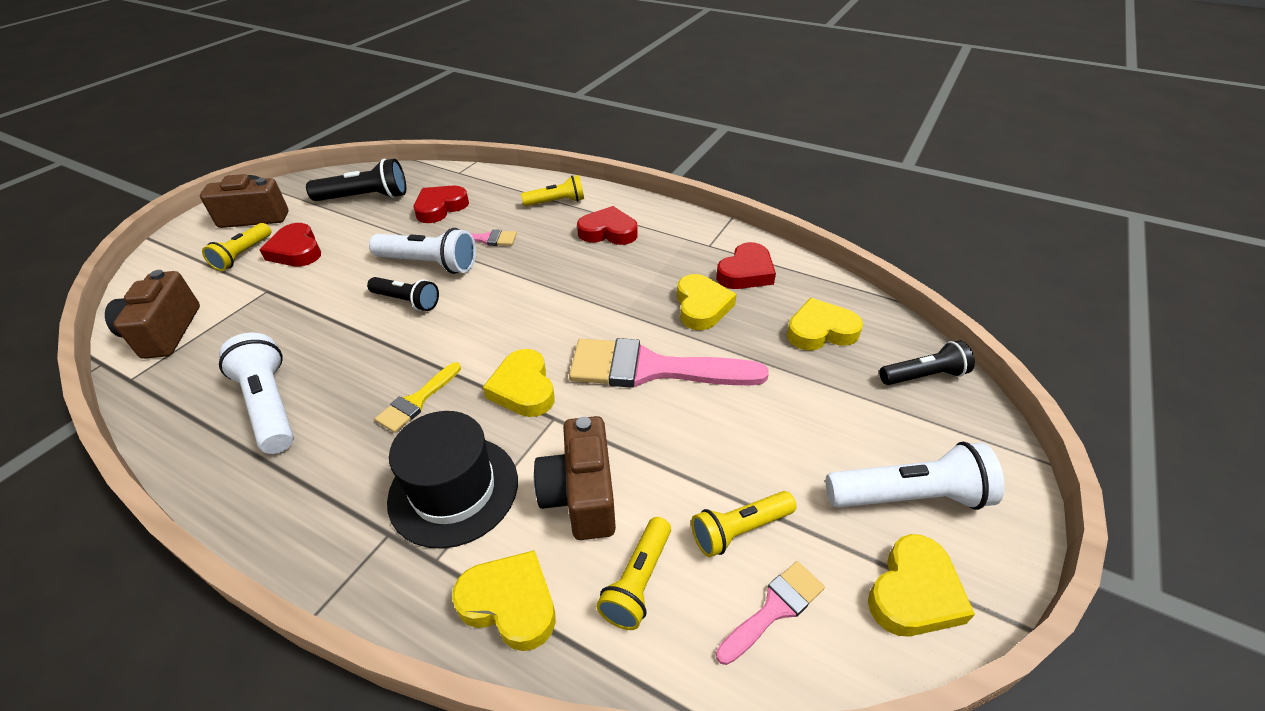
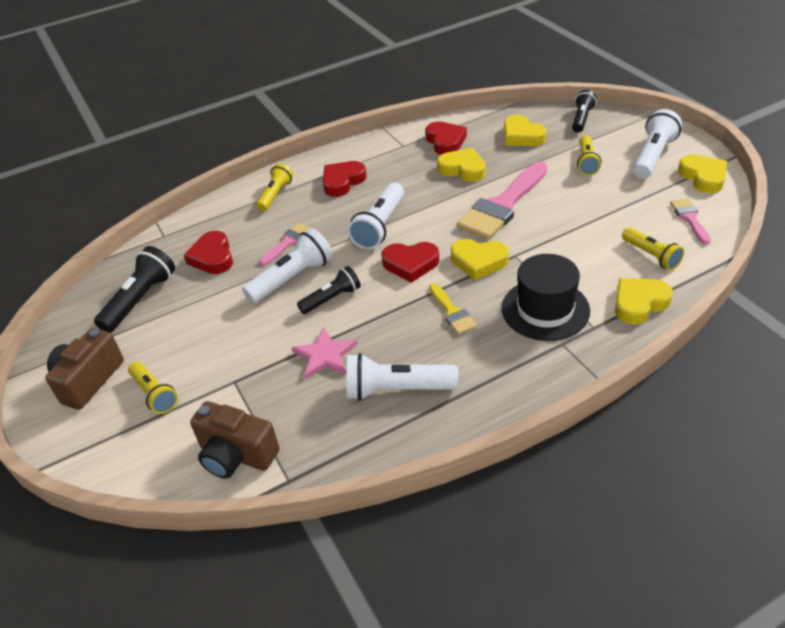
camera: 55 degrees left, 0 degrees up
red heart [260,223,321,267] -> red heart moved to [381,242,439,283]
brown camera [534,416,616,540] -> none
yellow flashlight [691,491,796,557] -> yellow flashlight moved to [577,136,601,176]
yellow heart [787,298,863,350] -> yellow heart turned 60 degrees counterclockwise [504,115,546,146]
none -> pink star [291,327,357,379]
none -> white flashlight [348,182,404,249]

